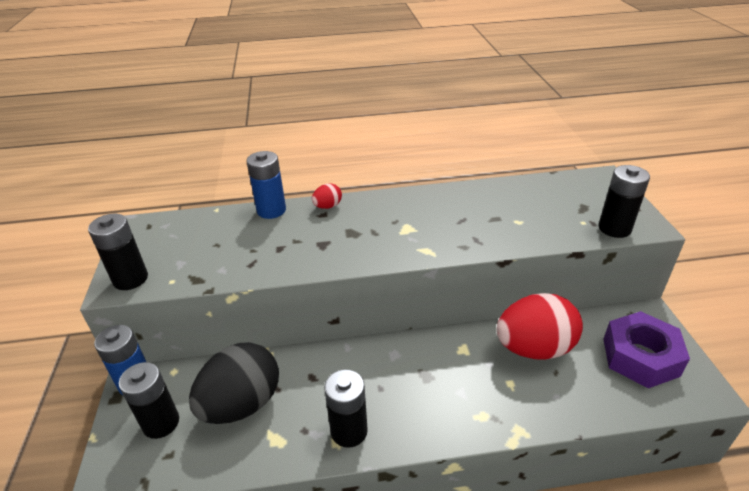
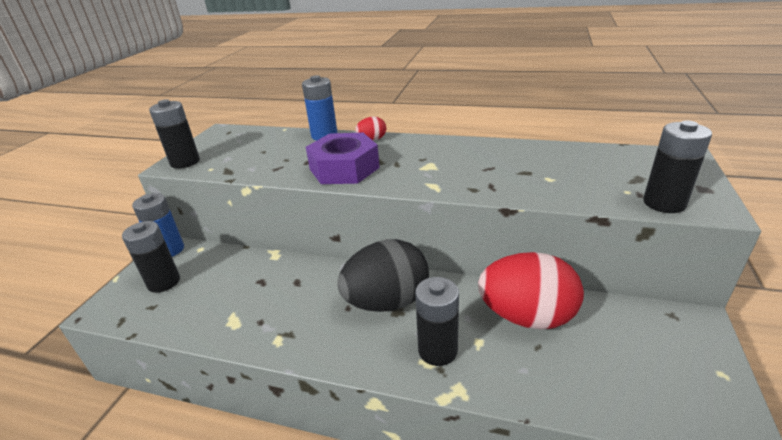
camera: 25 degrees right, 5 degrees down
black egg [189,342,279,424] -> black egg moved to [337,239,429,312]
black battery [324,369,368,448] -> black battery moved to [415,277,459,366]
purple nut [603,311,690,388] -> purple nut moved to [306,132,380,184]

